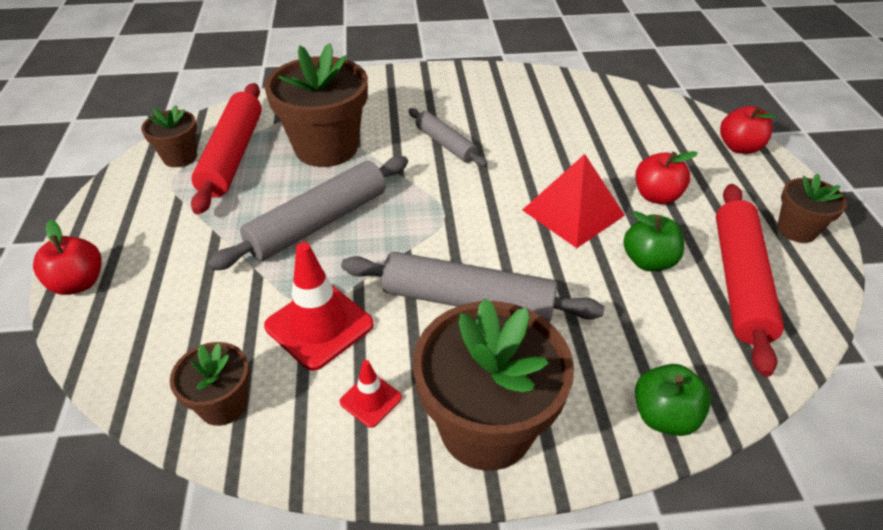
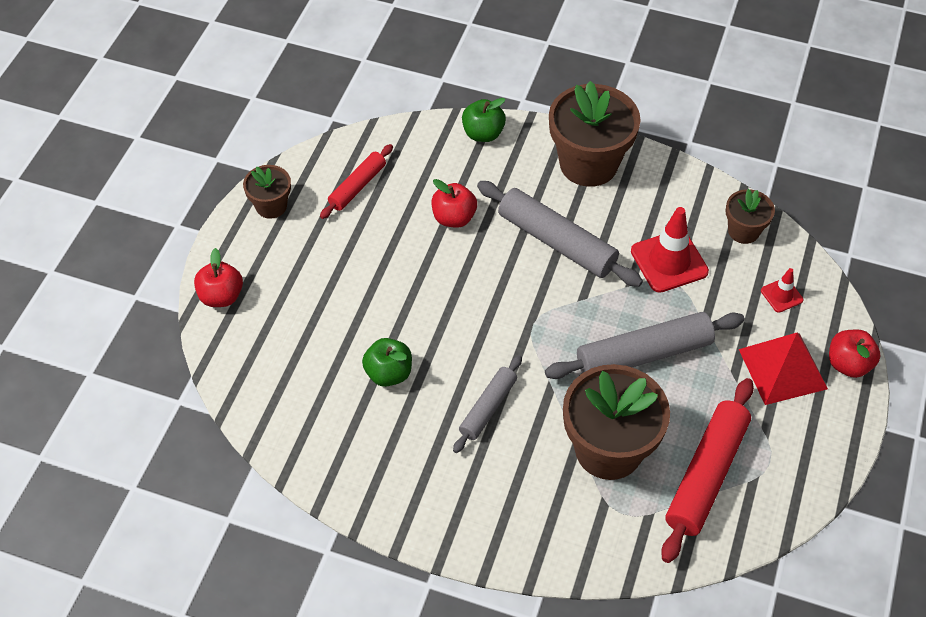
camera: 155 degrees left, 10 degrees up
brown flower pot [141,105,197,167] -> none
red traffic cone [339,360,402,428] -> red traffic cone moved to [761,268,803,313]
grey rolling pin [408,108,487,167] -> grey rolling pin turned 45 degrees clockwise [453,355,522,453]
red pyramid [523,154,625,248] -> red pyramid moved to [739,333,828,405]
green apple [623,211,684,271] -> green apple moved to [362,338,412,387]
red apple [635,151,698,204] -> red apple moved to [431,179,477,228]
red rolling pin [716,184,784,377] -> red rolling pin [320,144,393,219], size x0.59

